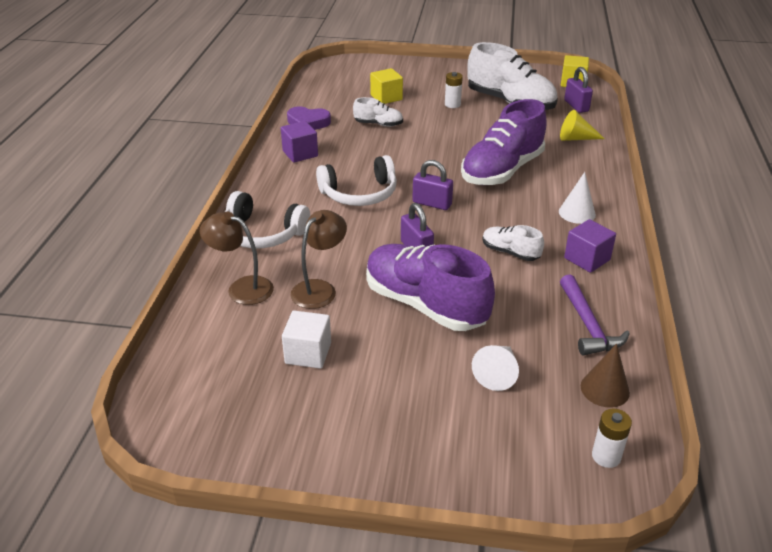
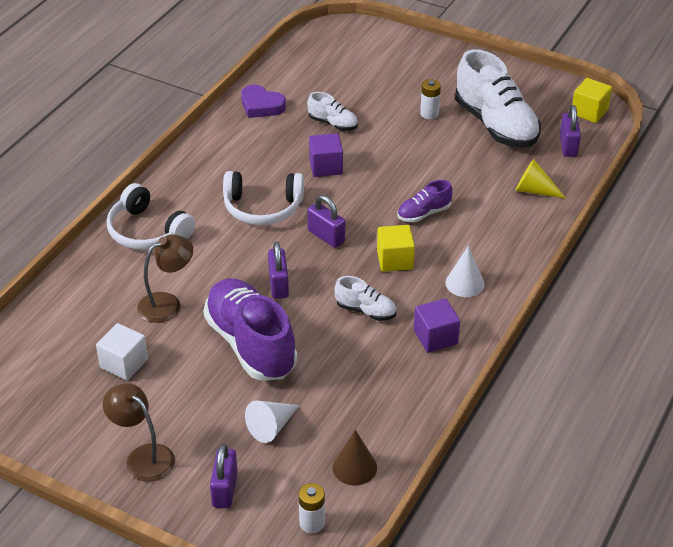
camera: 20 degrees right, 5 degrees up
brown lamp [200,212,274,305] -> brown lamp moved to [103,383,175,482]
purple cube [281,121,318,163] -> purple cube moved to [309,133,343,177]
yellow cube [370,68,403,104] -> yellow cube moved to [377,225,415,272]
purple shoe [461,99,547,185] -> purple shoe [397,180,453,223], size x0.48
white shoe [483,225,544,261] -> white shoe turned 150 degrees clockwise [334,276,397,321]
purple hammer [560,274,630,356] -> none
none -> purple padlock [210,444,238,508]

